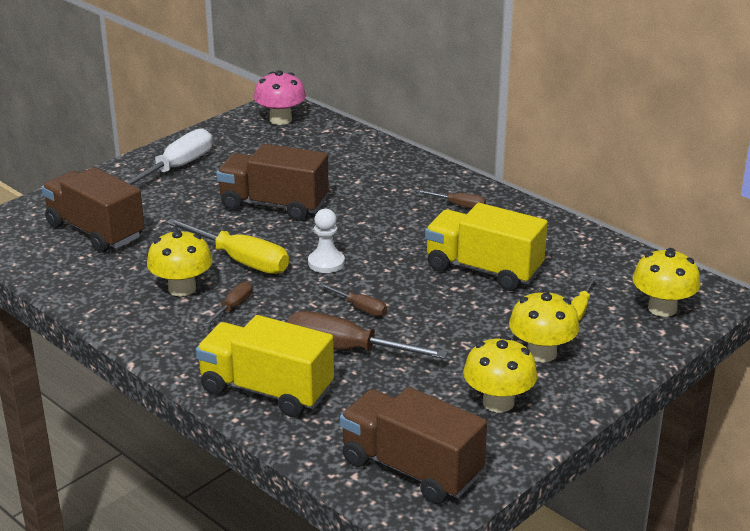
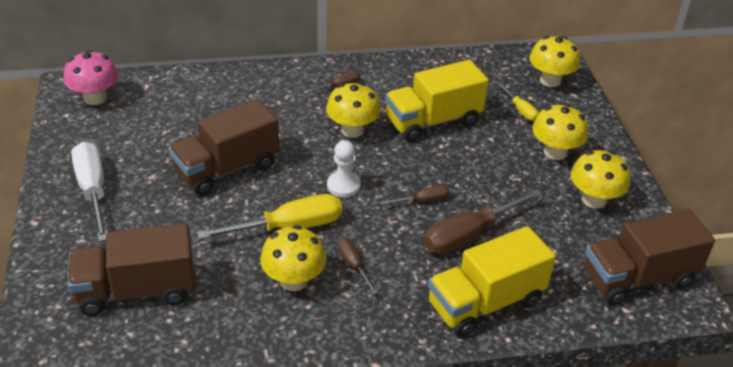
camera: 55 degrees left, 10 degrees up
none -> yellow mushroom [326,82,381,138]

